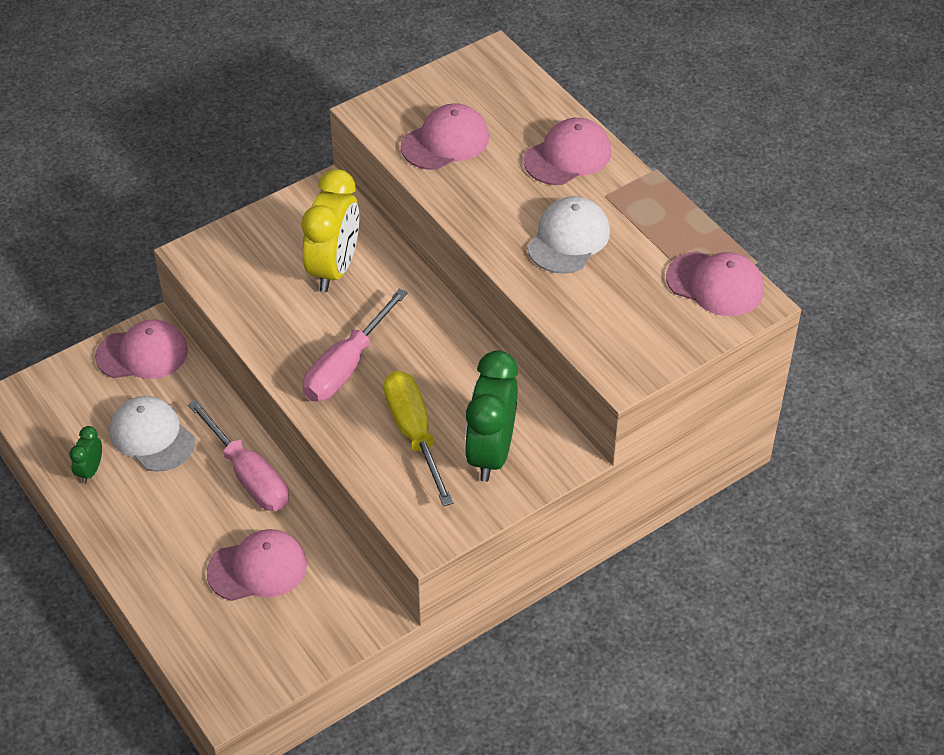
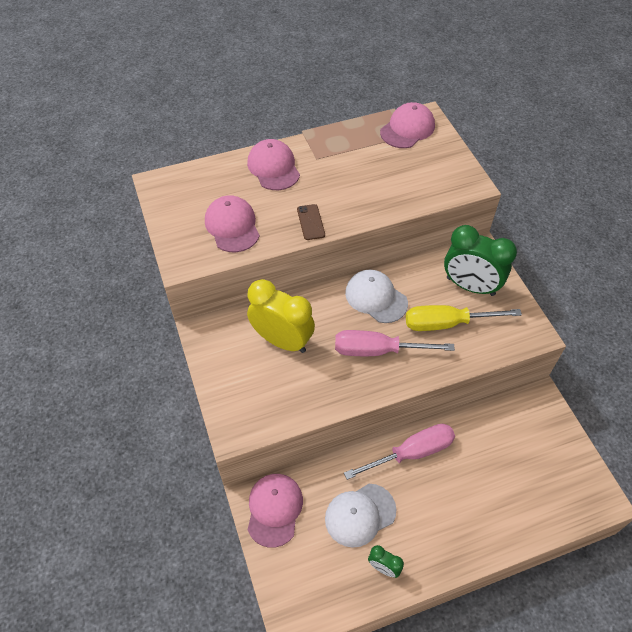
camera: 75 degrees left, 5 degrees up
pink cap [207,529,307,601] -> none
pink screwdriver [303,288,408,402] -> pink screwdriver turned 135 degrees clockwise [335,330,455,356]
white cap [527,196,610,274] -> white cap moved to [345,270,408,323]
none -> brown phone [297,204,325,240]

